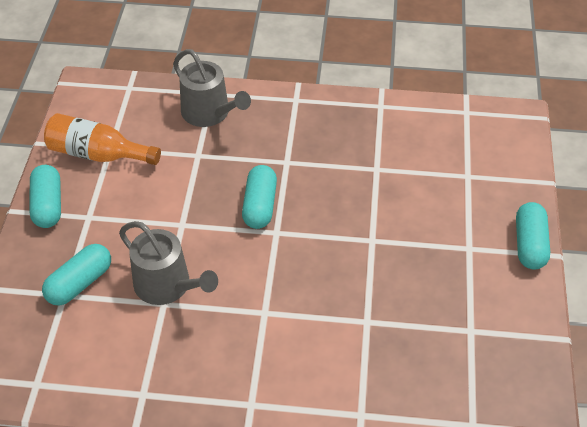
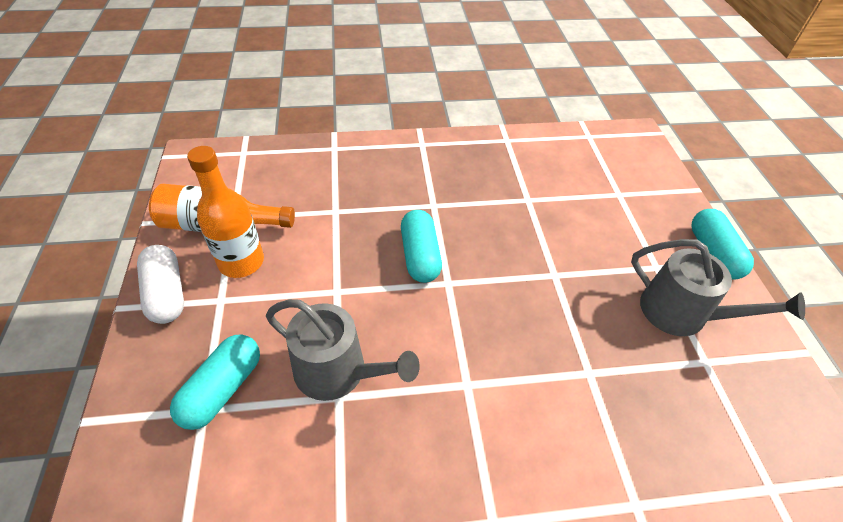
camera: 15 degrees left, 0 degrees up
turquoise capsule [30,165,61,228] -> white capsule [137,245,184,324]
grey watering can [173,49,251,127] -> grey watering can moved to [631,239,805,336]
none -> orange bottle [187,146,264,278]

